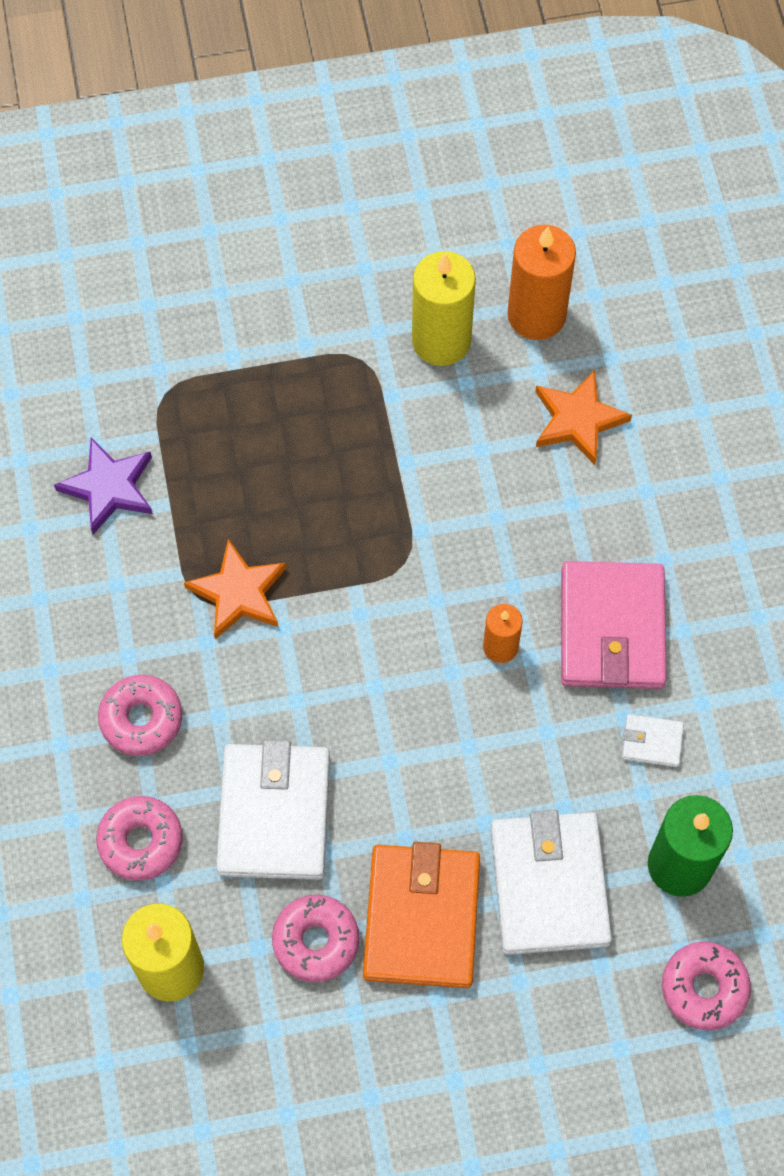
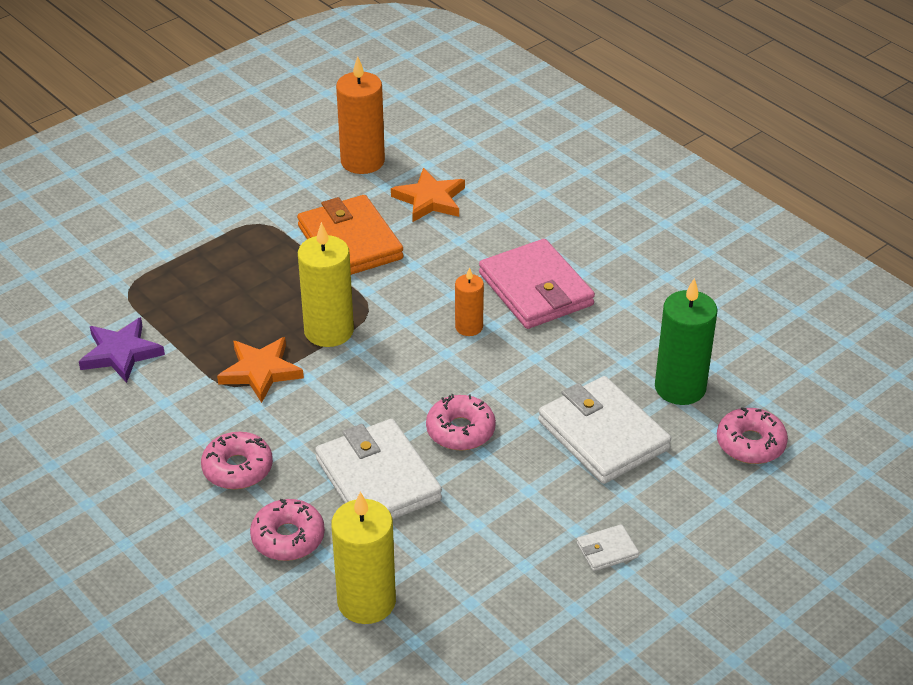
camera: 30 degrees left, 25 degrees down
pink donut [272,895,359,982] -> pink donut moved to [426,394,496,450]
orange wallet [363,842,480,988] -> orange wallet moved to [297,195,404,275]
yellow candle [412,251,476,366] -> yellow candle moved to [298,222,354,347]
white wallet [622,714,684,767] -> white wallet moved to [577,524,639,571]

